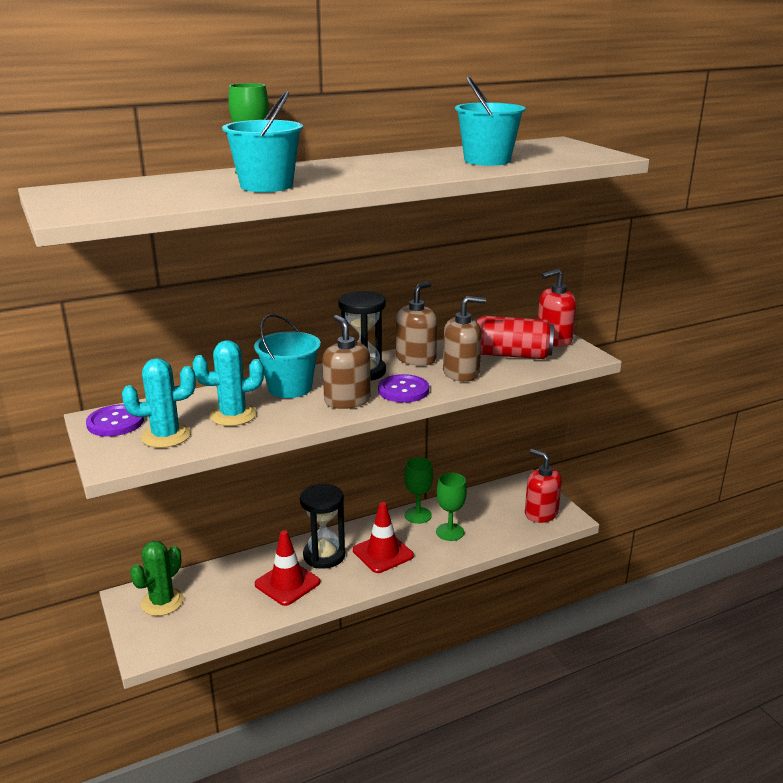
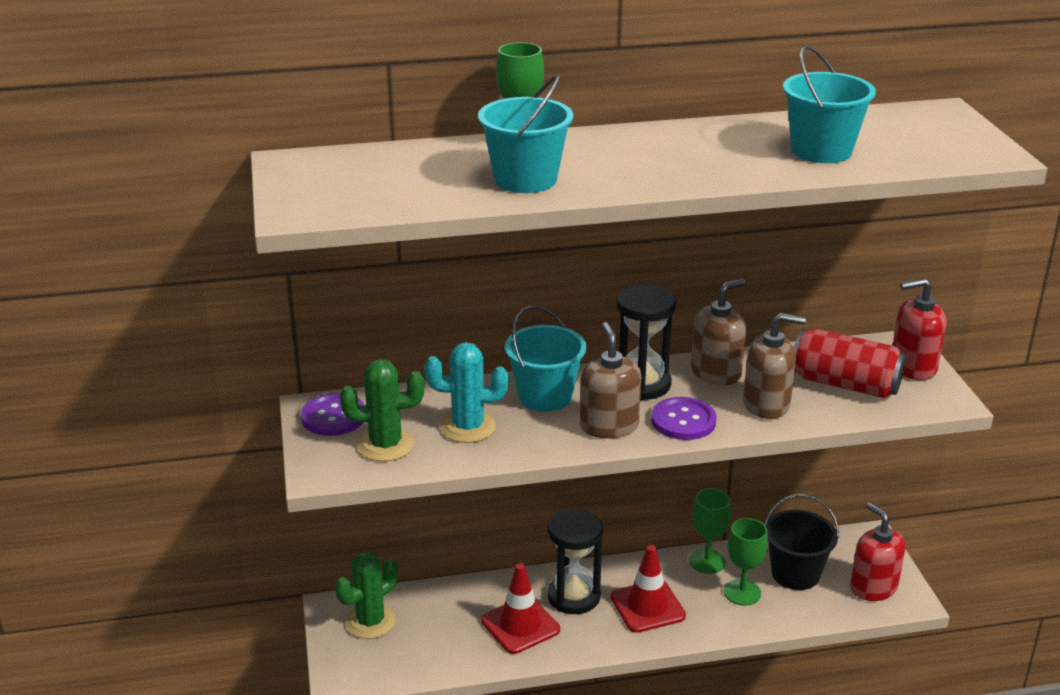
camera: 15 degrees right, 5 degrees up
turquoise cactus [122,358,196,448] -> green cactus [340,359,424,461]
none -> black bucket [764,494,839,590]

